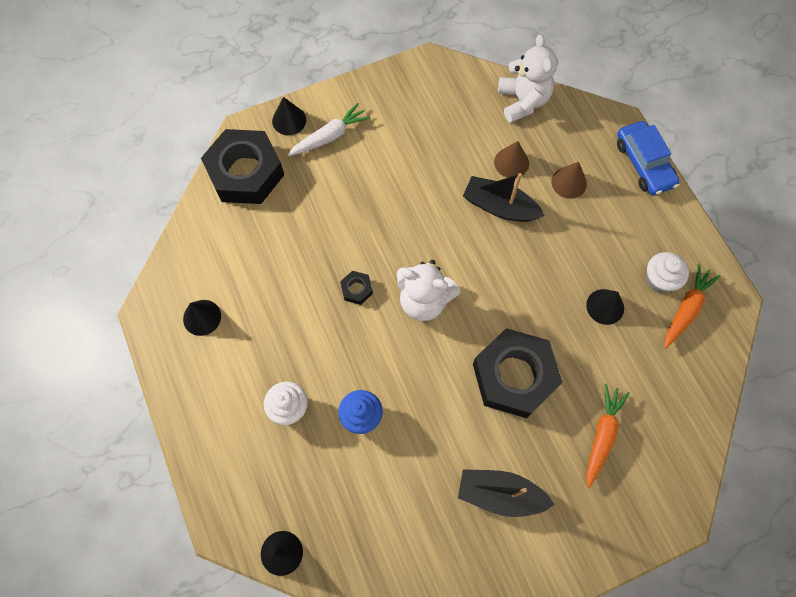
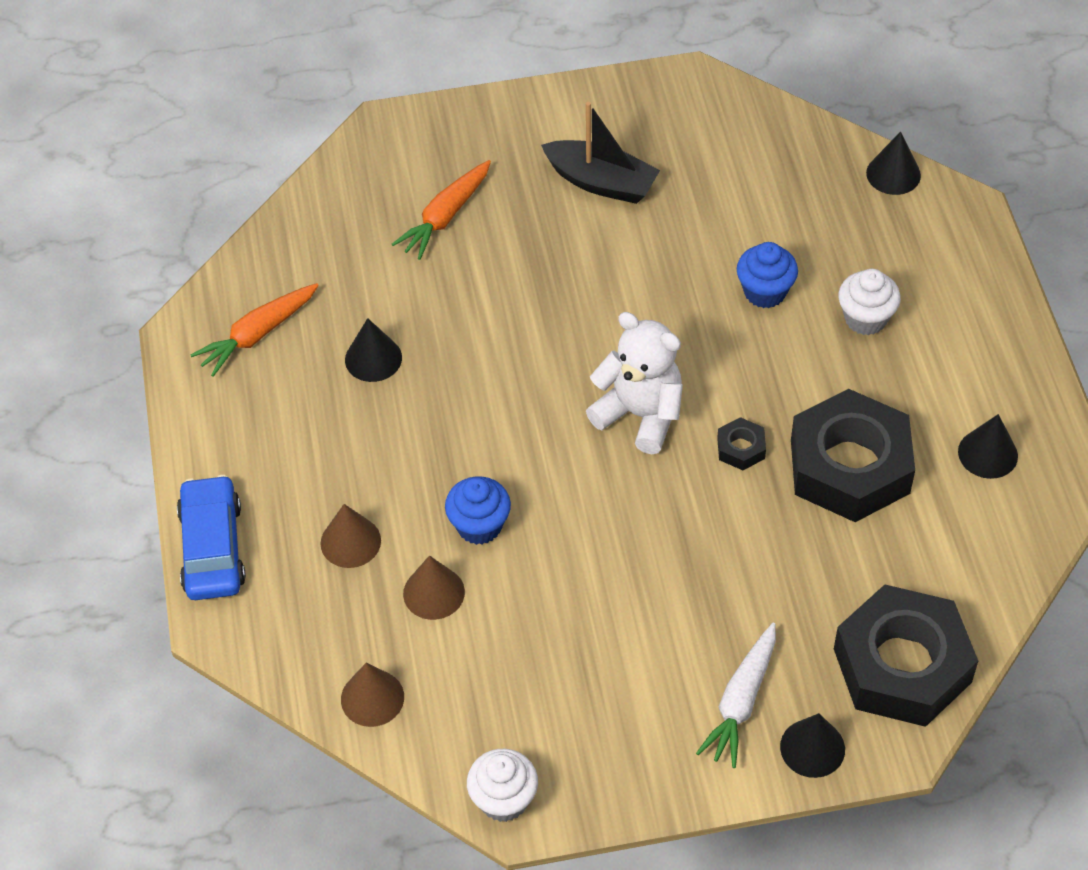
camera: 165 degrees left, 15 degrees down
white carrot [288,103,370,156] -> white carrot turned 45 degrees counterclockwise [696,623,776,768]
black boat [463,173,545,222] -> blue cupcake [445,476,511,545]
black nut [473,328,563,418] -> black nut moved to [791,389,915,522]
white teddy bear [498,34,557,123] -> brown cone [341,663,404,727]
white cupcake [646,252,689,293] -> white cupcake moved to [467,749,538,822]

